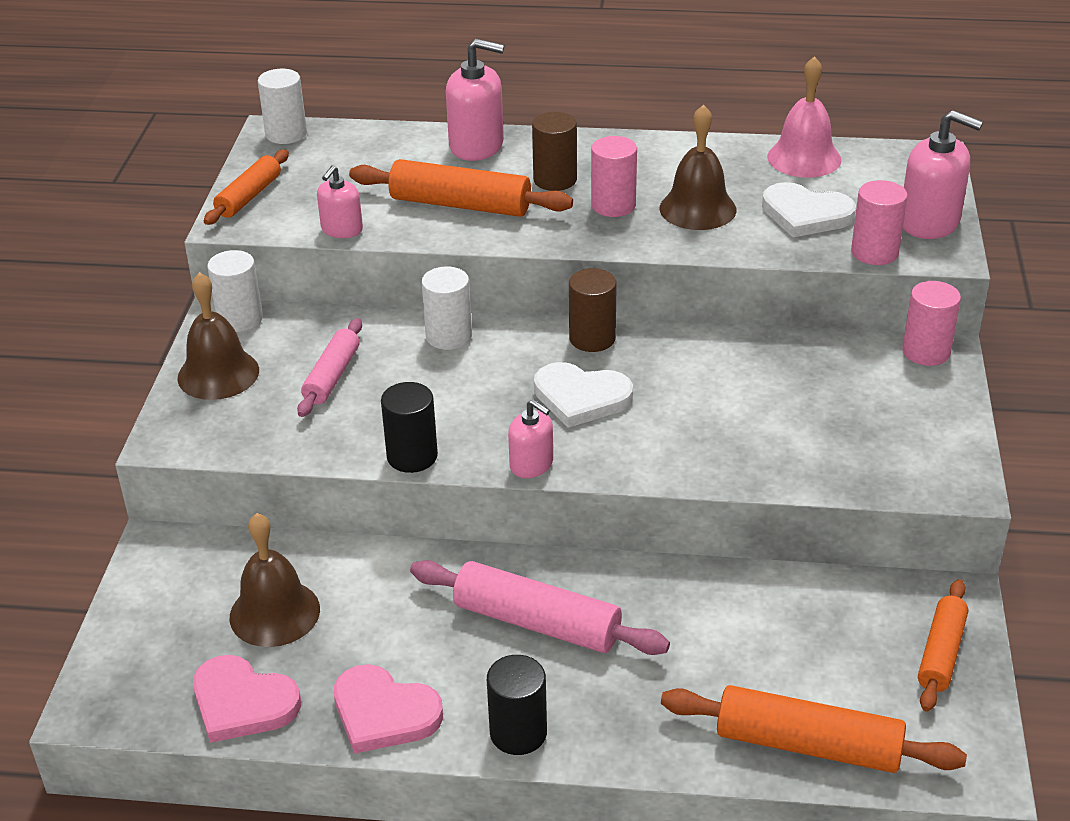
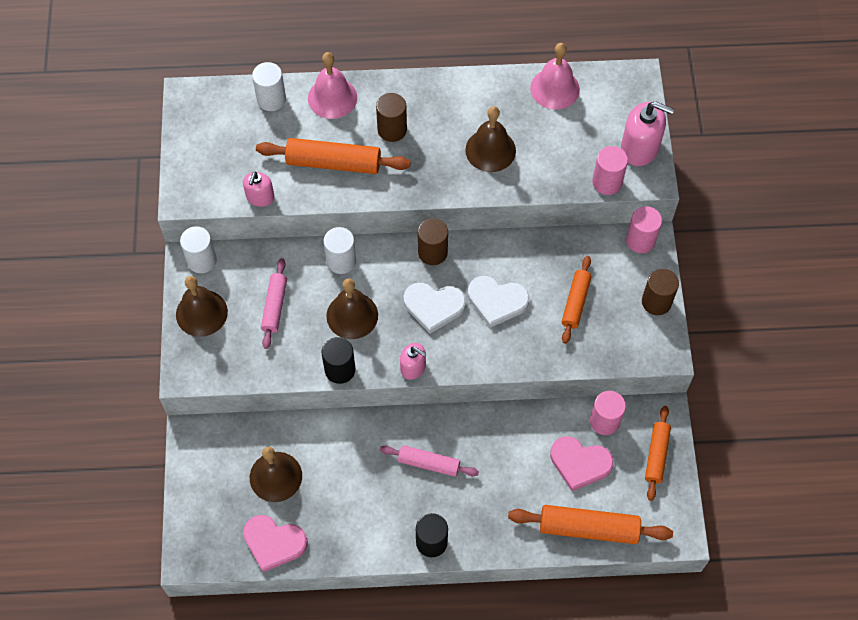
camera: 10 degrees left, 25 degrees up
orange rolling pin [204,150,289,225] -> orange rolling pin moved to [562,256,592,344]
white cylinder [258,69,307,144] -> white cylinder moved to [252,62,286,111]
pink heart [334,664,443,754] -> pink heart moved to [550,436,614,491]
pink rolling pin [410,560,670,655] -> pink rolling pin [380,445,479,477], size x0.63
pink soap dispenser [446,39,504,161] -> pink bell [308,52,357,119]
pink cylinder [591,136,637,217] -> pink cylinder moved to [590,391,626,435]
white heart [762,182,856,237] -> white heart moved to [468,276,530,328]
none -> brown bell [326,278,378,339]
none -> brown cylinder [642,269,679,315]

